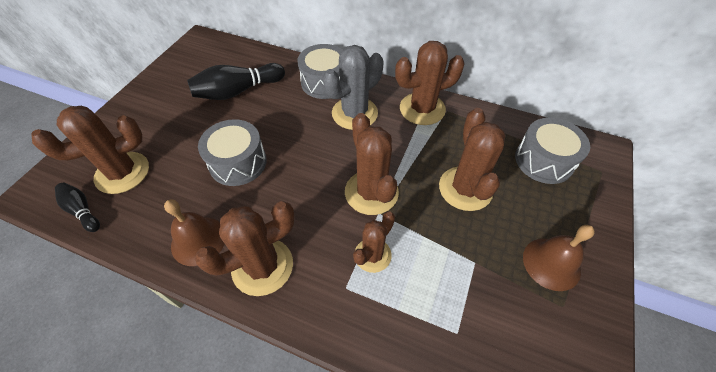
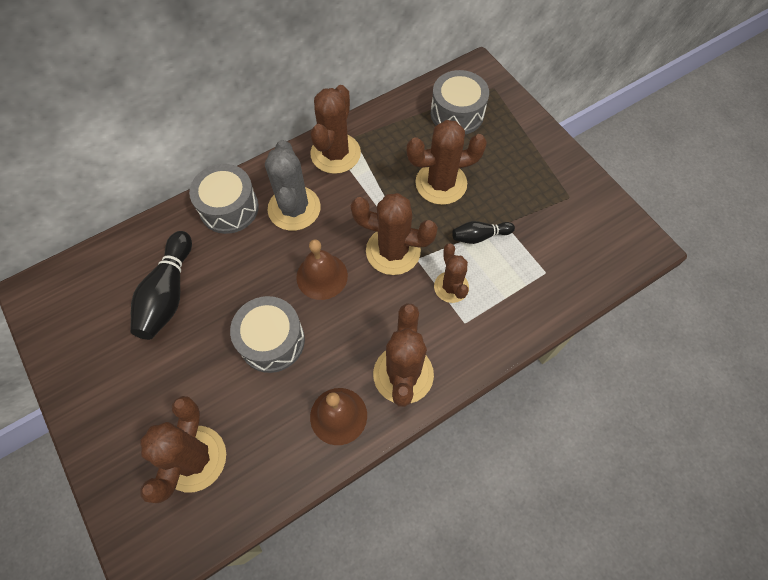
camera: 55 degrees left, 10 degrees up
black bowling pin [55,183,100,232] -> black bowling pin moved to [452,221,515,244]
brown cactus [439,108,506,211] -> brown cactus turned 45 degrees counterclockwise [407,120,487,205]
brown bell [523,225,595,291] -> brown bell moved to [296,239,348,300]

